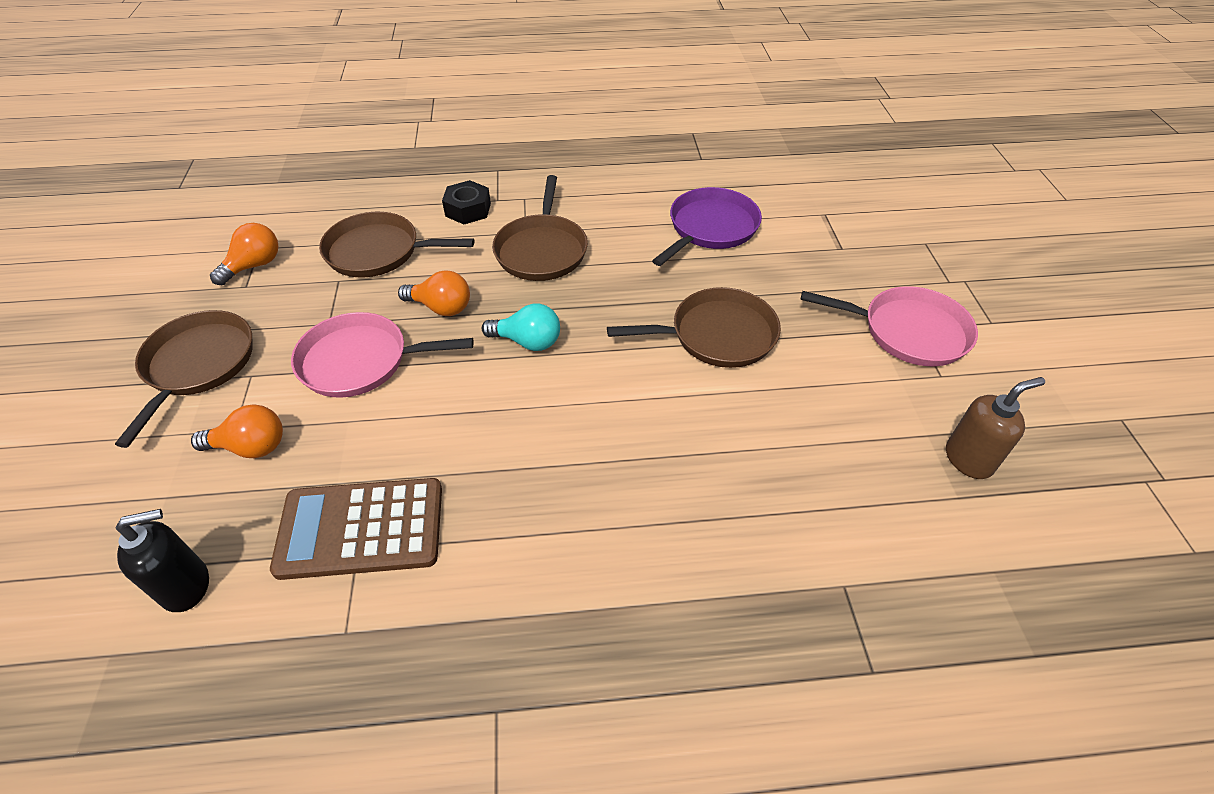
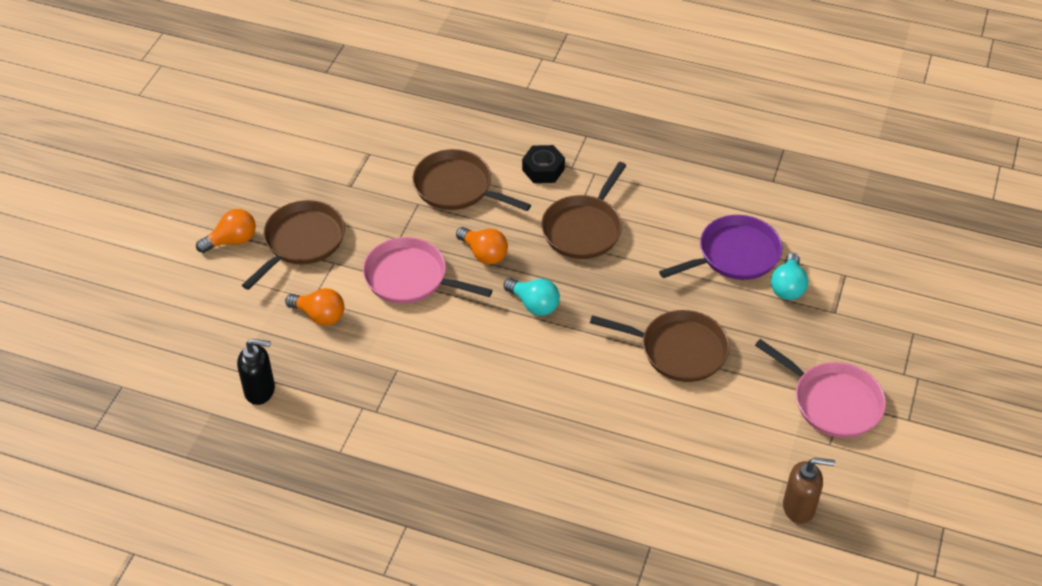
camera: 25 degrees right, 0 degrees up
orange light bulb [210,223,278,285] -> orange light bulb moved to [196,209,256,253]
brown calculator [270,478,442,580] -> none
none -> turquoise light bulb [771,253,808,300]

